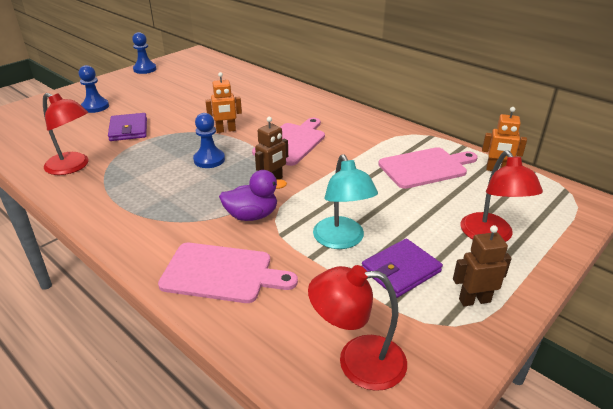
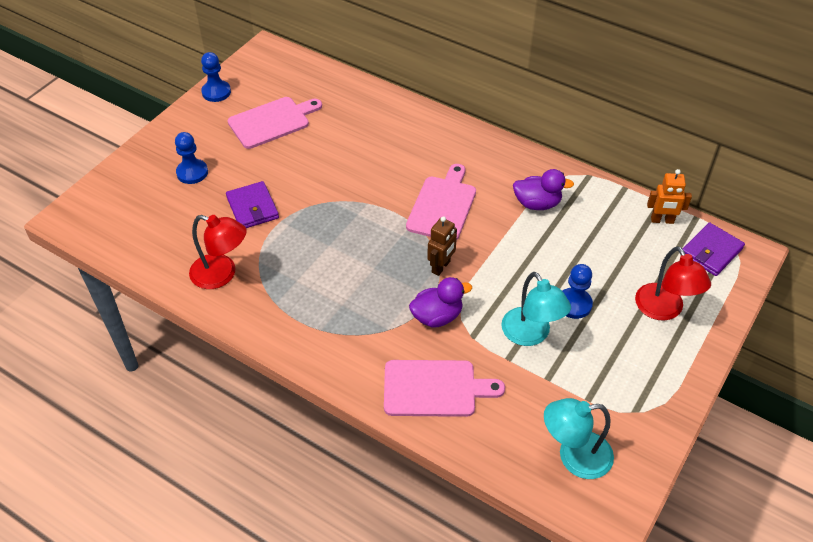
camera: 10 degrees left, 15 degrees up
blue pawn [193,113,225,168] -> blue pawn moved to [563,264,593,319]
orange robot [205,72,242,133] -> none
red lamp [308,265,407,391] -> turquoise lamp [544,398,614,479]
purple wallet [362,238,443,298] -> purple wallet moved to [683,223,745,276]
pink cutting board [378,147,478,189] -> pink cutting board moved to [228,97,322,149]
brown robot [453,225,512,306] -> none
none -> purple duck [513,169,574,210]

